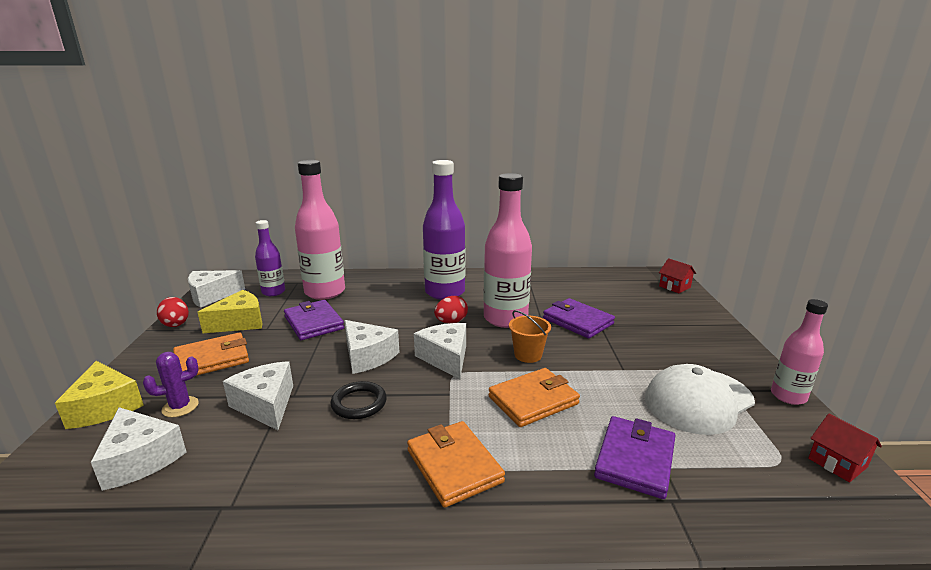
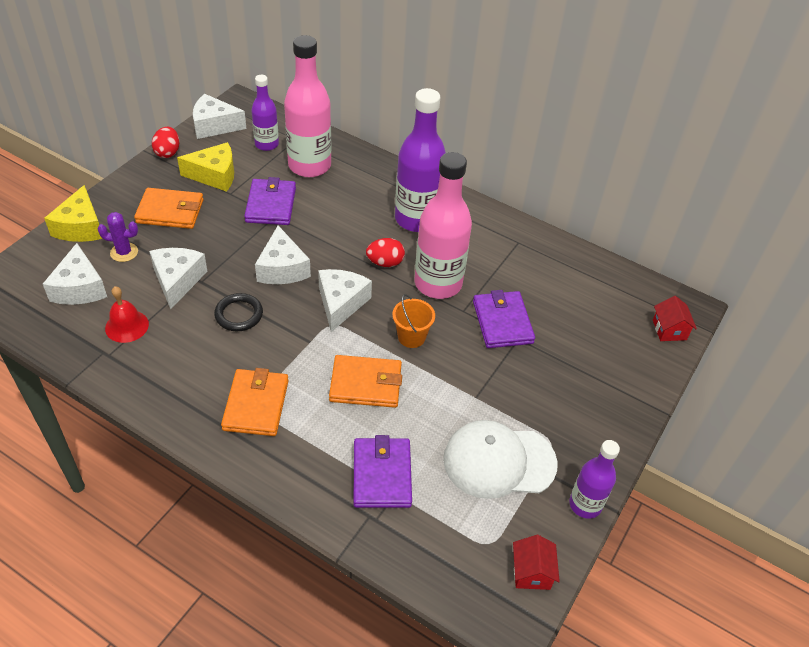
camera: 30 degrees right, 25 degrees up
purple wallet [594,416,675,499] -> purple wallet turned 60 degrees counterclockwise [353,435,412,508]
pink bottle [771,299,828,405] -> purple bottle [569,440,620,519]
none -> red bell [105,286,149,343]

